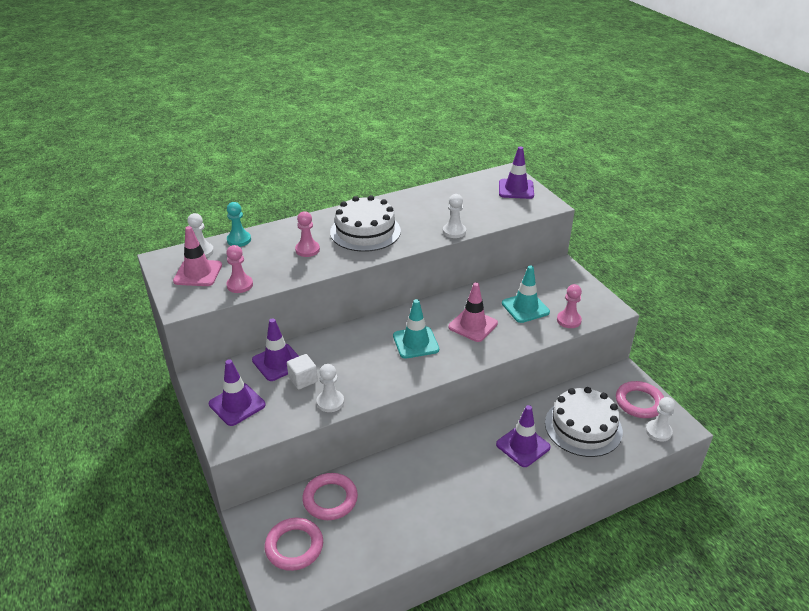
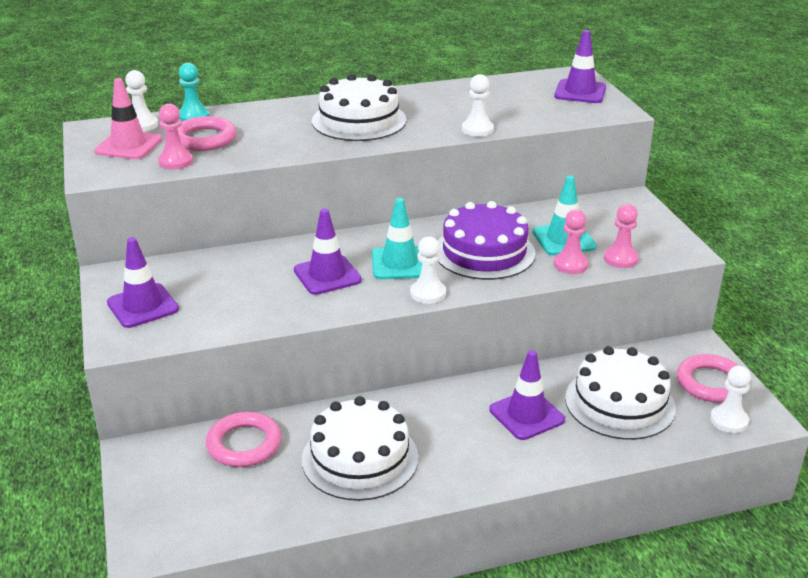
camera: 10 degrees right, 5 degrees down
purple traffic cone [252,318,299,381] -> purple traffic cone moved to [294,209,362,295]
pink ring [265,518,323,571] -> pink ring moved to [177,116,236,151]
white cube [287,354,318,390] -> none
pink pawn [295,211,320,257] -> pink pawn moved to [554,209,589,274]
white pawn [317,364,344,412] -> white pawn moved to [410,237,446,304]
pink traffic cone [448,282,498,342] -> purple cake [438,201,536,280]
none -> white cake [302,396,419,501]

